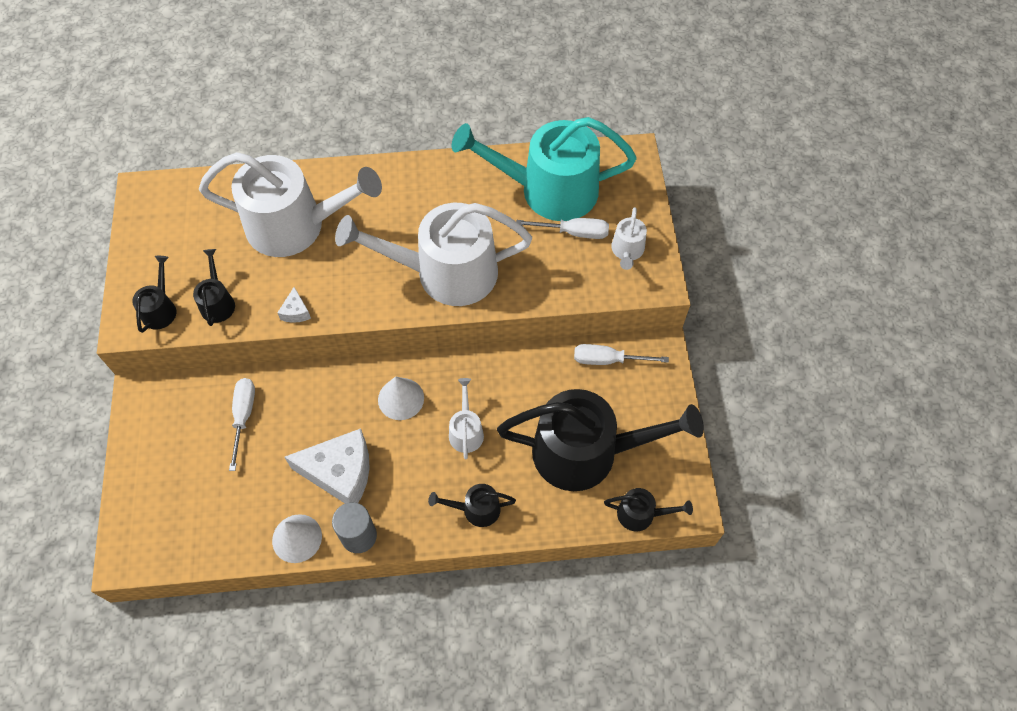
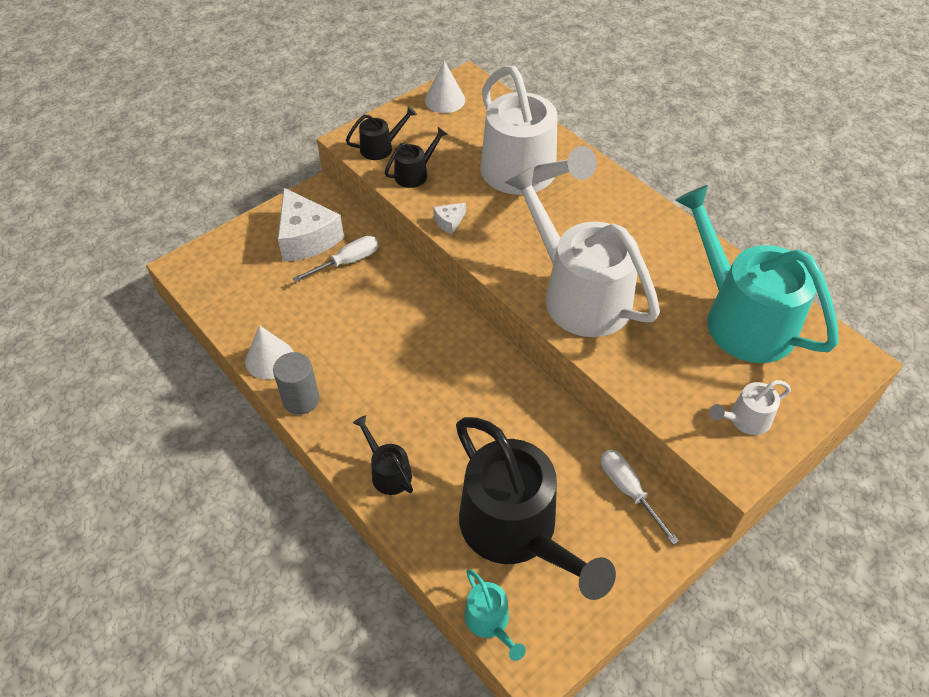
camera: 55 degrees right, 10 degrees down
white cheese [284,428,370,503] -> white cheese moved to [278,188,344,262]
white cone [378,377,424,420] -> white cone moved to [425,61,466,113]
white watering can [449,378,484,460] -> none
white screwdriver [516,218,609,239] -> none
black watering can [604,488,693,531] -> turquoise watering can [464,569,526,661]

